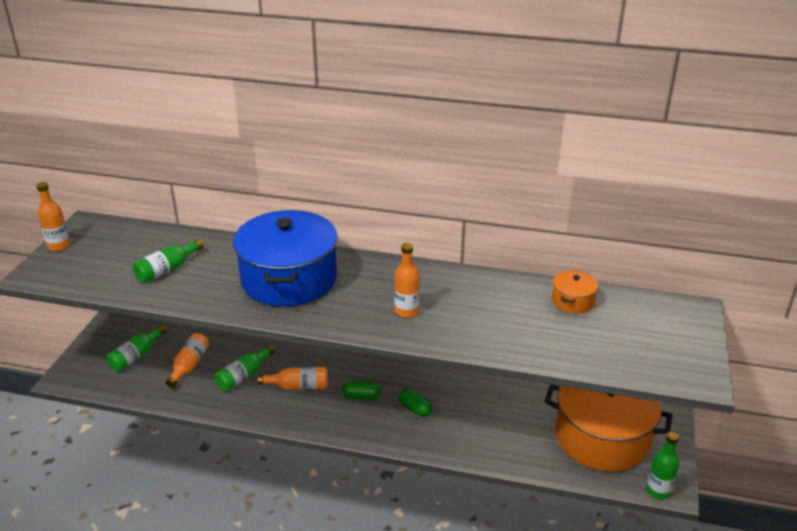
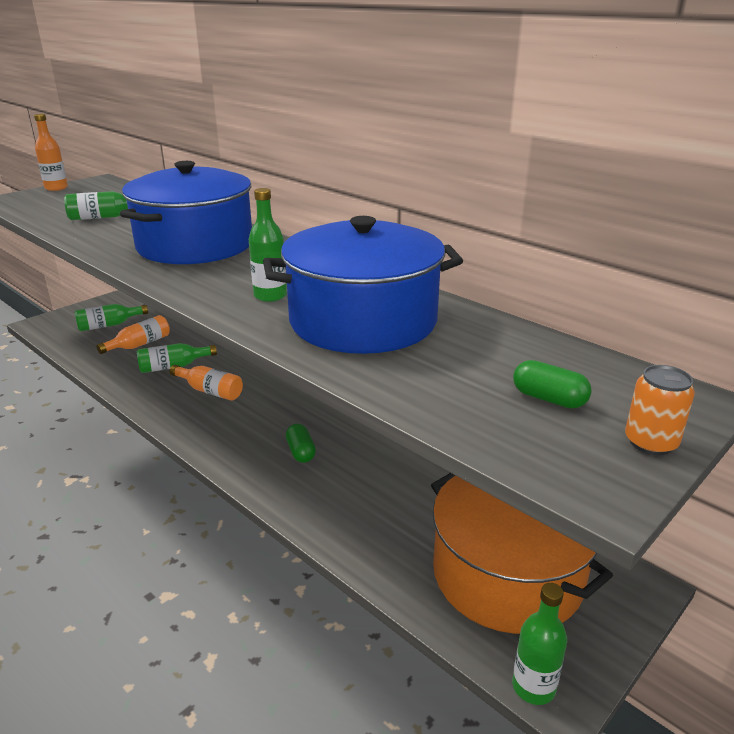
camera: 30 degrees right, 5 degrees down
green capsule [342,381,380,400] -> green capsule moved to [513,360,592,408]
orange bottle [394,243,420,318] -> green bottle [249,188,287,302]
orange pot [552,270,599,313] -> none
none -> blue pot [263,216,463,354]
none -> orange can [625,365,695,455]

